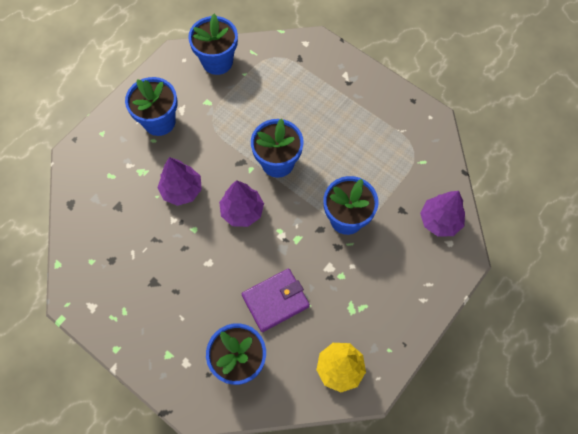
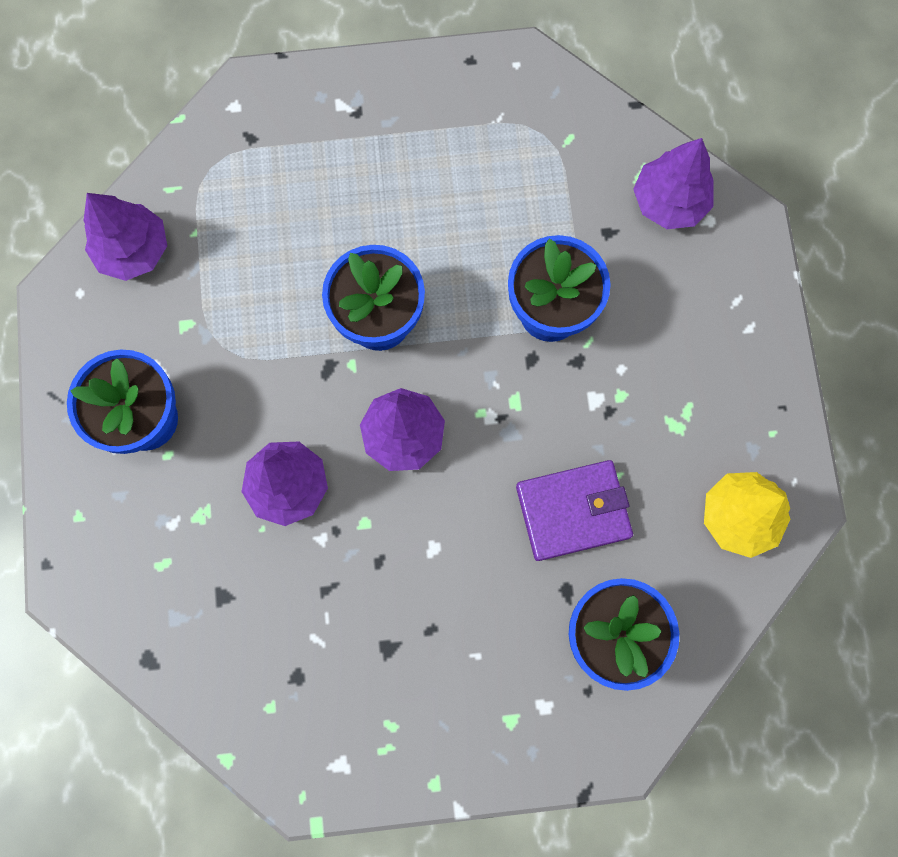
camera: 45 degrees left, 10 degrees up
blue flower pot [188,14,238,75] -> purple tree [83,193,167,281]
purple wallet [241,268,310,332] -> purple wallet turned 60 degrees clockwise [516,460,633,561]

